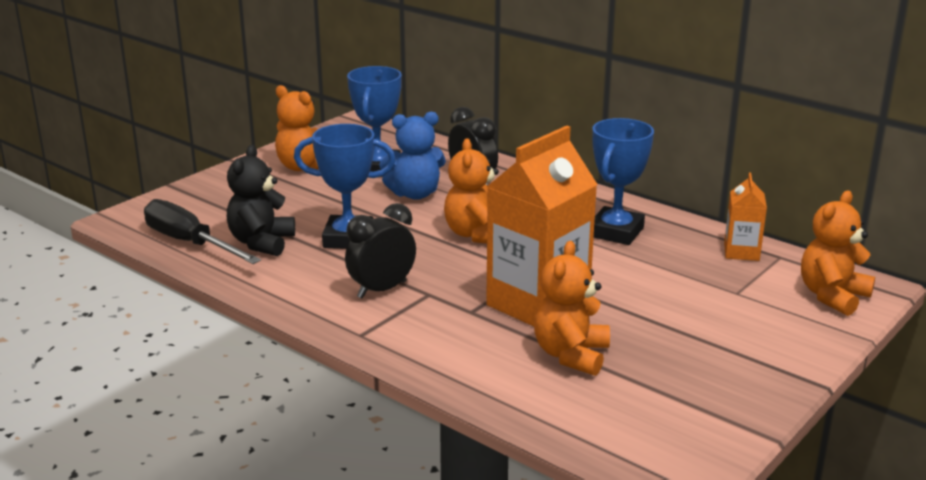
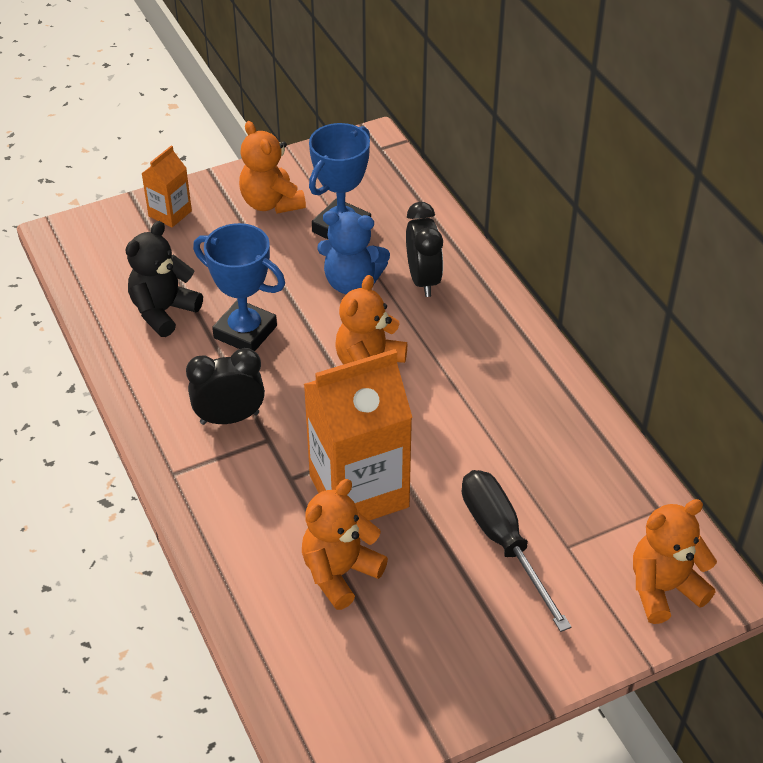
camera: 25 degrees right, 20 degrees up
black screwdriver [144,199,261,264] -> black screwdriver moved to [462,470,572,632]
blue trophy [592,118,654,245] -> none
orange carton [724,172,767,261] -> orange carton moved to [141,145,192,227]

